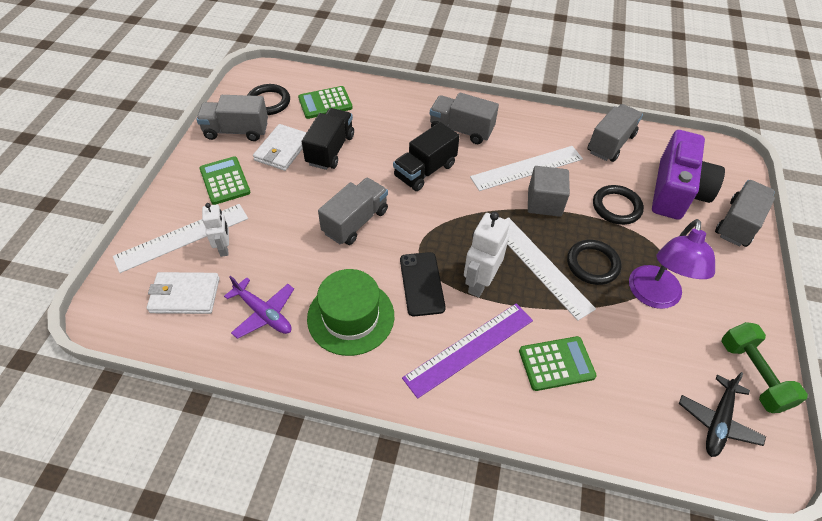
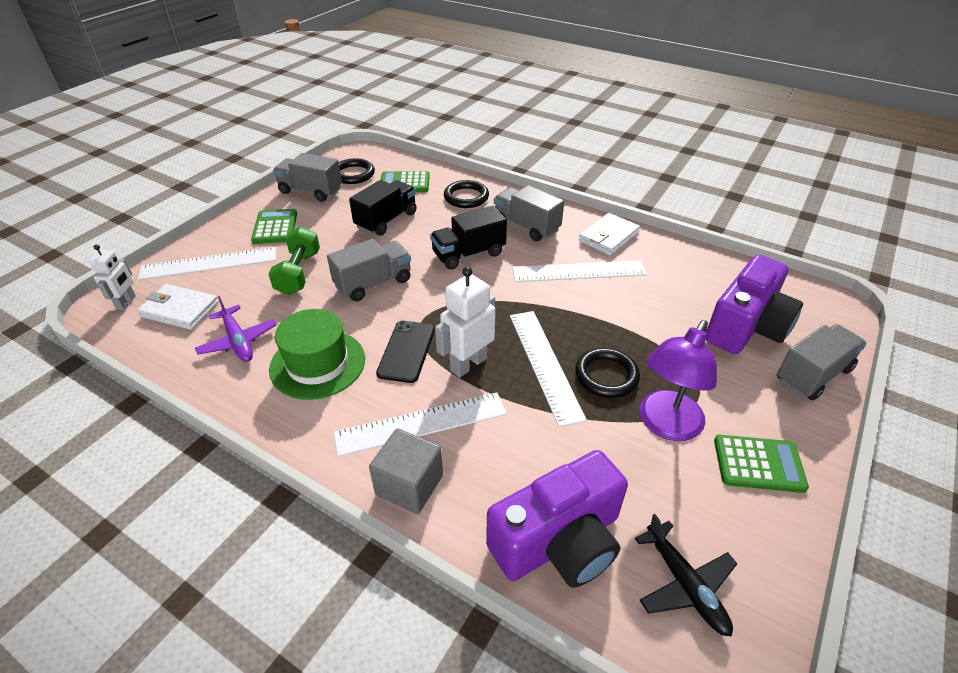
camera: 20 degrees right, 10 degrees down
white robot [202,203,229,257] -> white robot moved to [89,244,136,310]
white wallet [253,124,307,171] -> white wallet moved to [579,213,640,256]
purple ruler [402,303,533,399] -> white ruler [333,392,507,457]
green calculator [519,336,597,391] -> green calculator moved to [714,435,809,493]
grey cube [528,166,570,217] -> grey cube moved to [369,429,443,514]
grey truck [587,104,643,162] -> none
black ring [593,185,644,225] -> black ring moved to [444,180,489,208]
black plane [679,372,766,457] -> black plane turned 75 degrees counterclockwise [635,514,737,637]
green dumbbell [721,322,808,413] -> green dumbbell moved to [268,226,320,295]
none -> purple camera [486,450,628,588]

